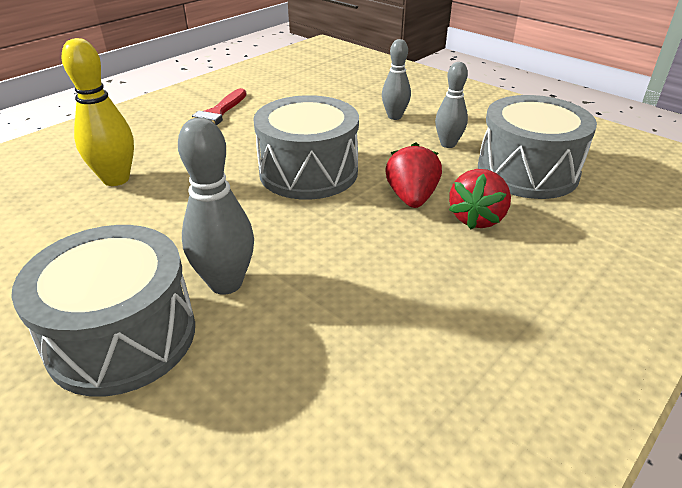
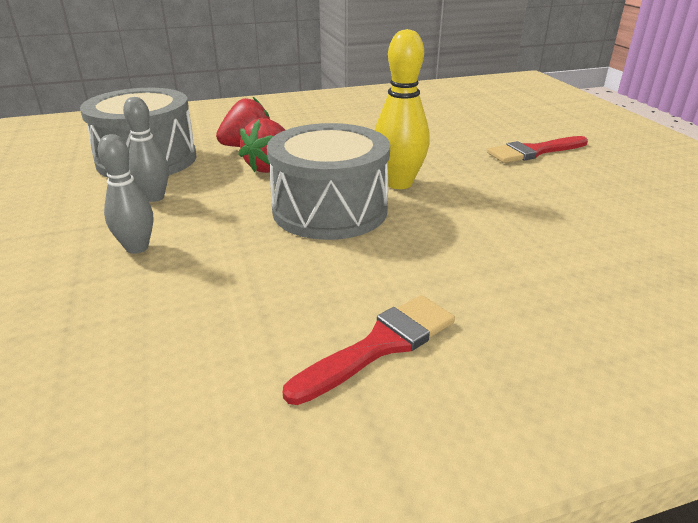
camera: 150 degrees left, 5 degrees down
grey drum [11,225,195,397] -> red brush [487,136,588,163]
yellow bowling pin [62,38,134,186] -> yellow bowling pin moved to [375,29,430,189]
grey bowling pin [178,117,254,295] -> none

